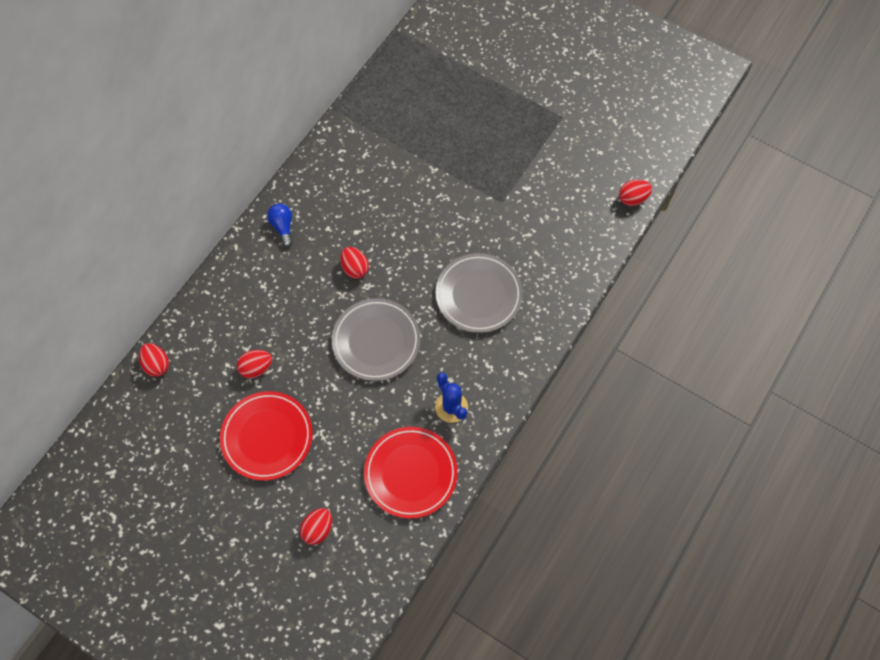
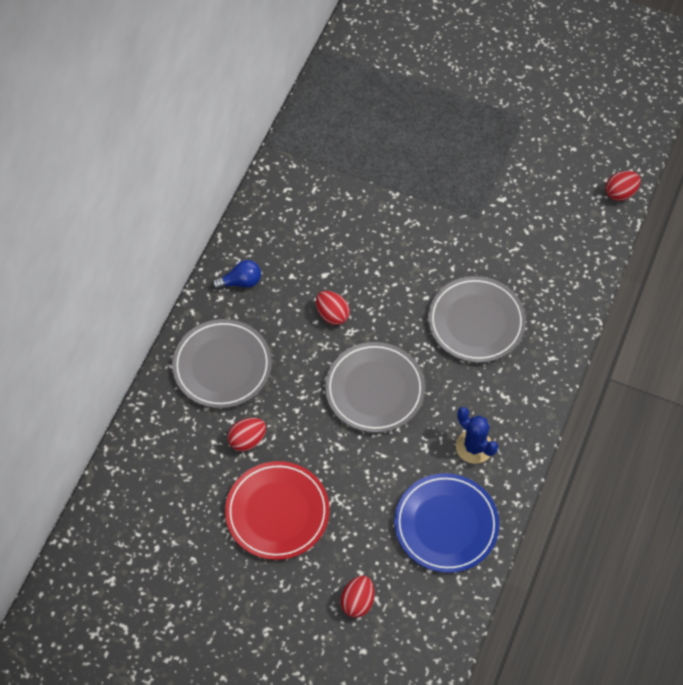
camera: 10 degrees left, 5 degrees down
red egg [139,343,169,377] -> none
blue light bulb [267,204,293,247] -> blue light bulb turned 105 degrees clockwise [212,260,261,290]
red plate [364,427,458,519] -> blue plate [394,473,499,573]
none -> grey plate [172,319,272,408]

